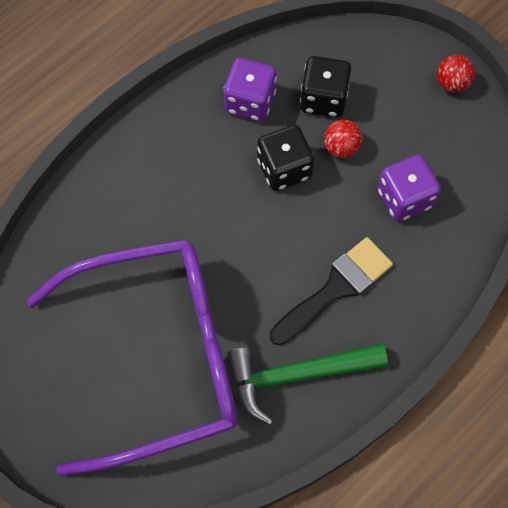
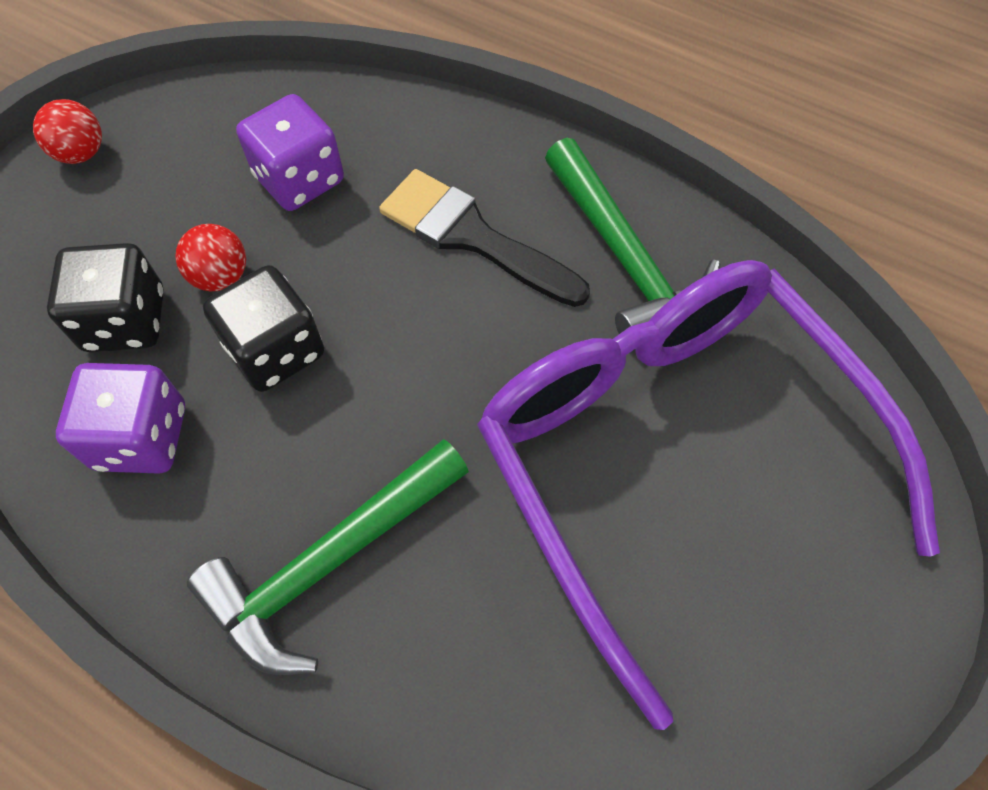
camera: 105 degrees left, 5 degrees down
none -> green hammer [187,439,469,675]

